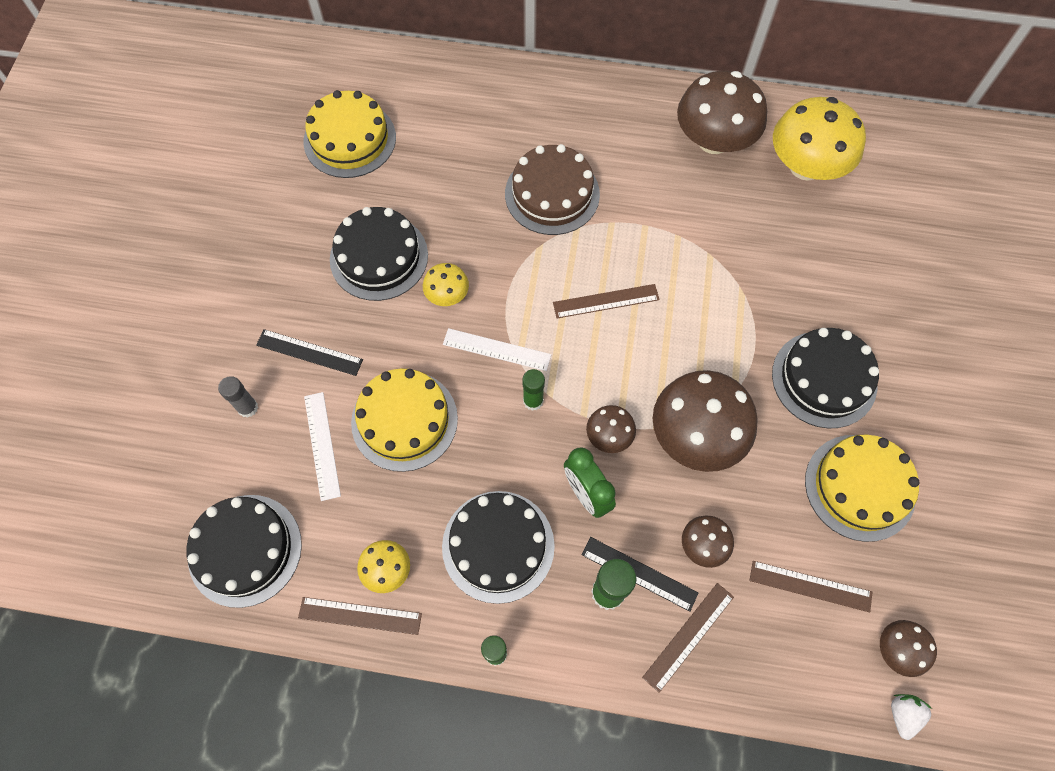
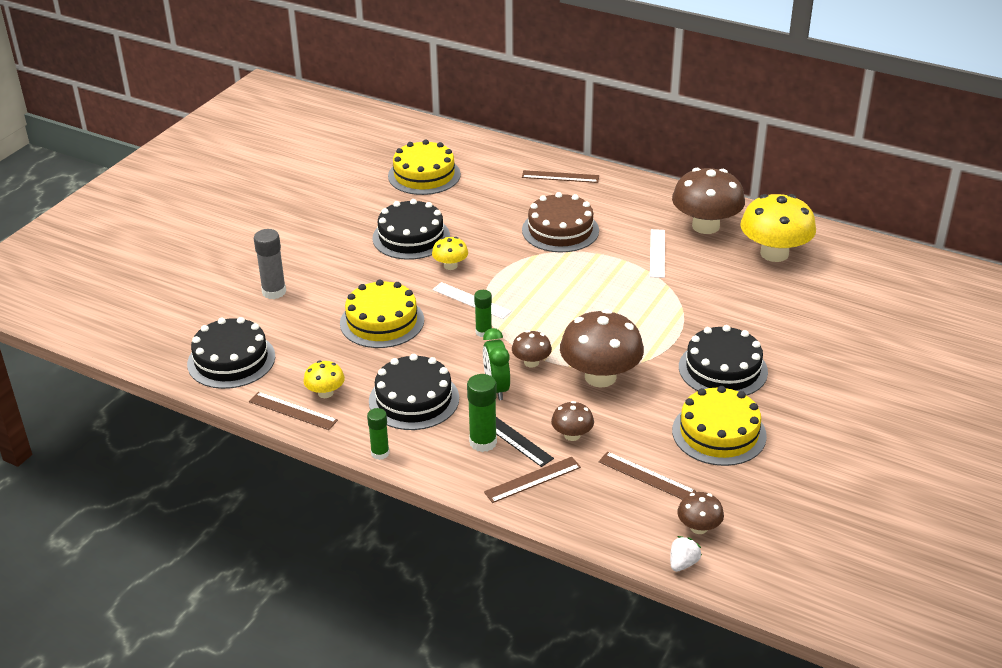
camera: 20 degrees right, 30 degrees down
grey glue stick [218,376,258,418] -> grey glue stick [254,229,286,299], size x1.51
black ruler [256,329,363,376] -> none
white ruler [304,392,341,501] -> white ruler moved to [650,229,665,278]
brown ruler [553,284,660,318] -> brown ruler moved to [522,170,599,183]

